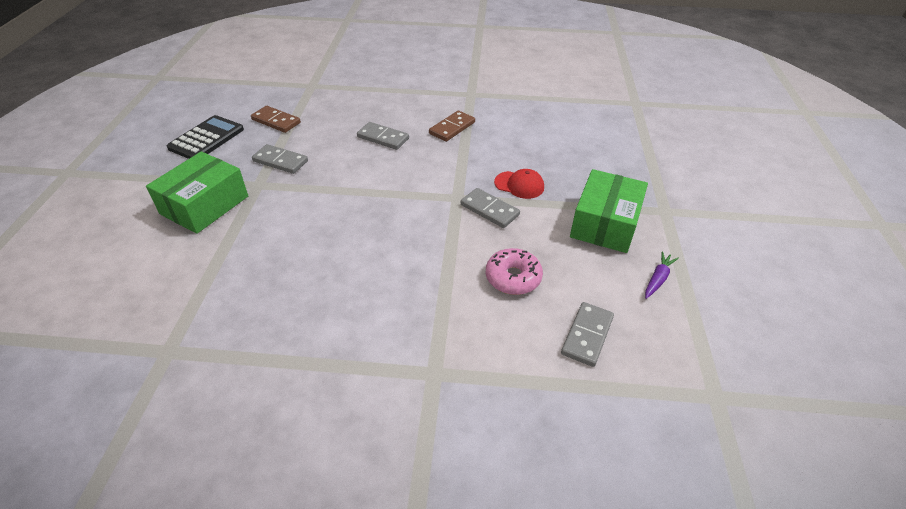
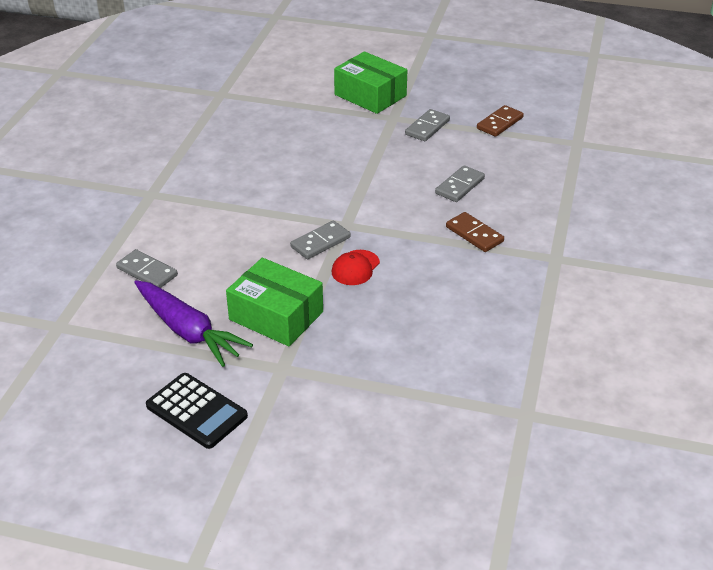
camera: 100 degrees right, 5 degrees down
black calculator [167,115,244,159] -> black calculator moved to [146,373,248,449]
pink donut [486,248,543,295] -> none
purple carrot [645,251,679,299] -> purple carrot [134,280,253,367], size x2.28

